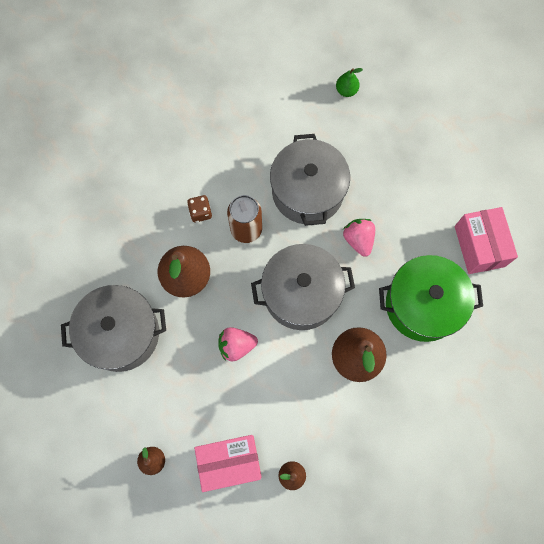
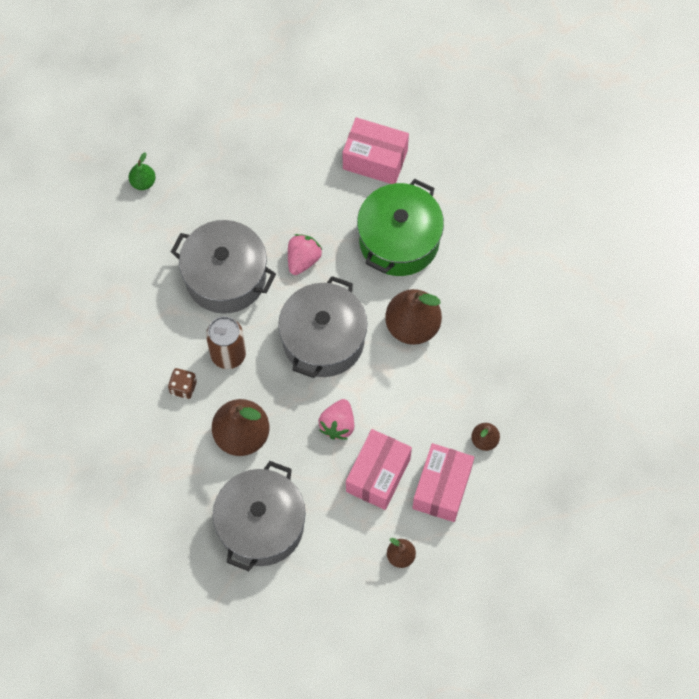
camera: 60 degrees left, 5 degrees down
pink strawberry [343,219,375,257] -> pink strawberry turned 105 degrees clockwise [288,234,322,275]
none -> pink box [346,429,412,510]

